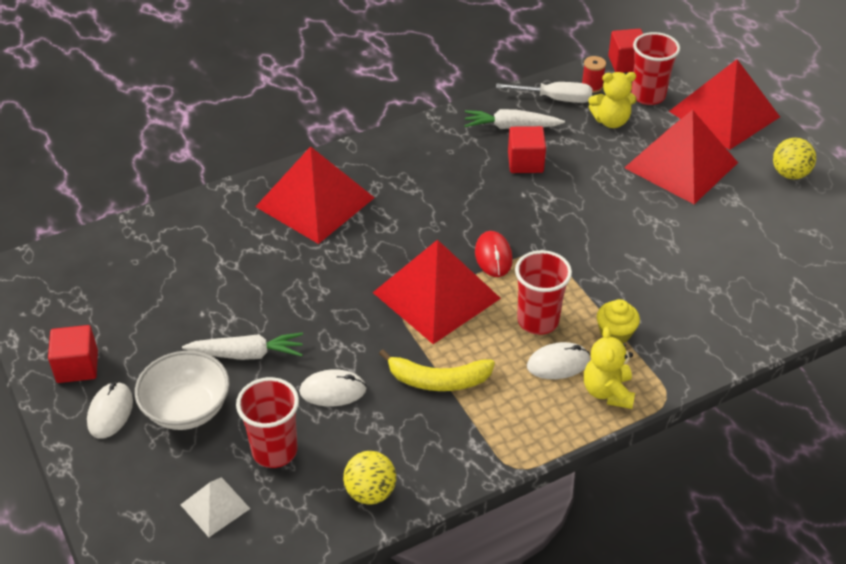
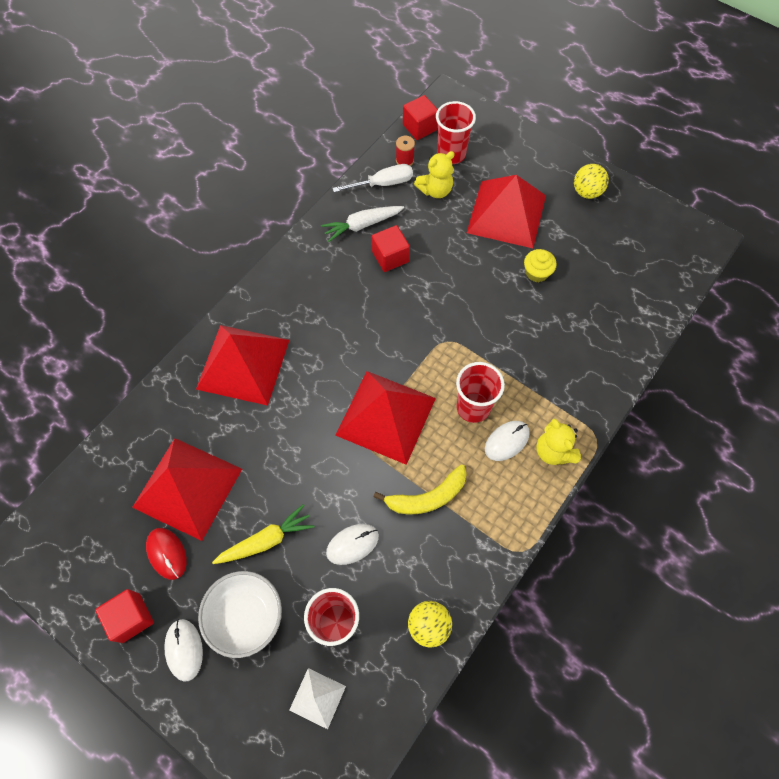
camera: 25 degrees left, 20 degrees up
white carrot [182,332,303,360] -> yellow carrot [212,504,314,564]
red mouse [475,231,513,277] -> red mouse moved to [146,528,187,580]
yellow cupcake [597,299,640,343] -> yellow cupcake moved to [524,249,557,282]
red pyramid [669,59,780,150] -> red pyramid moved to [132,438,242,541]

